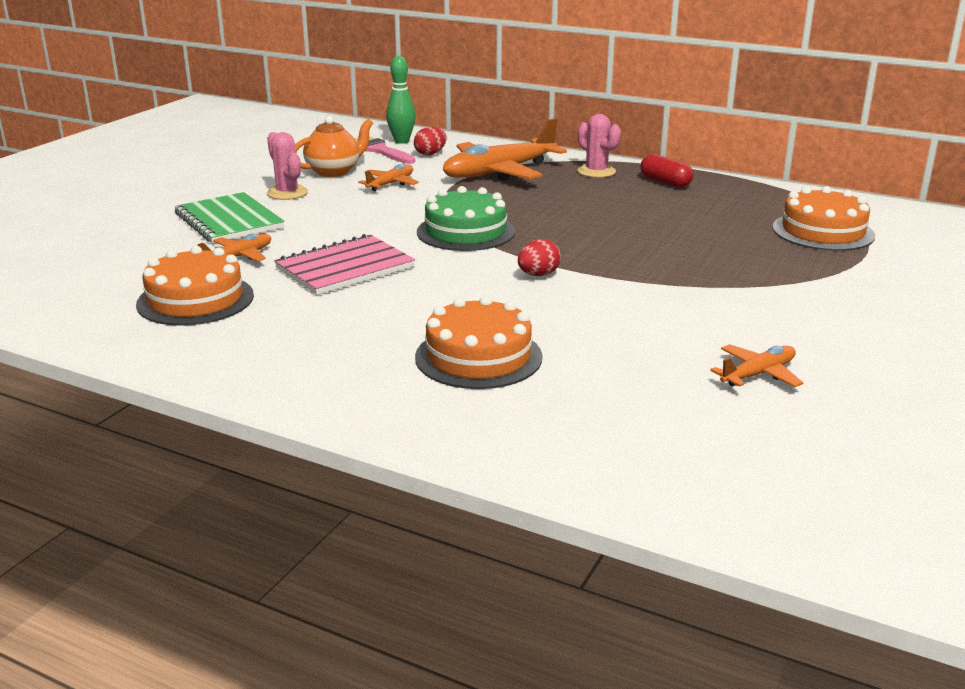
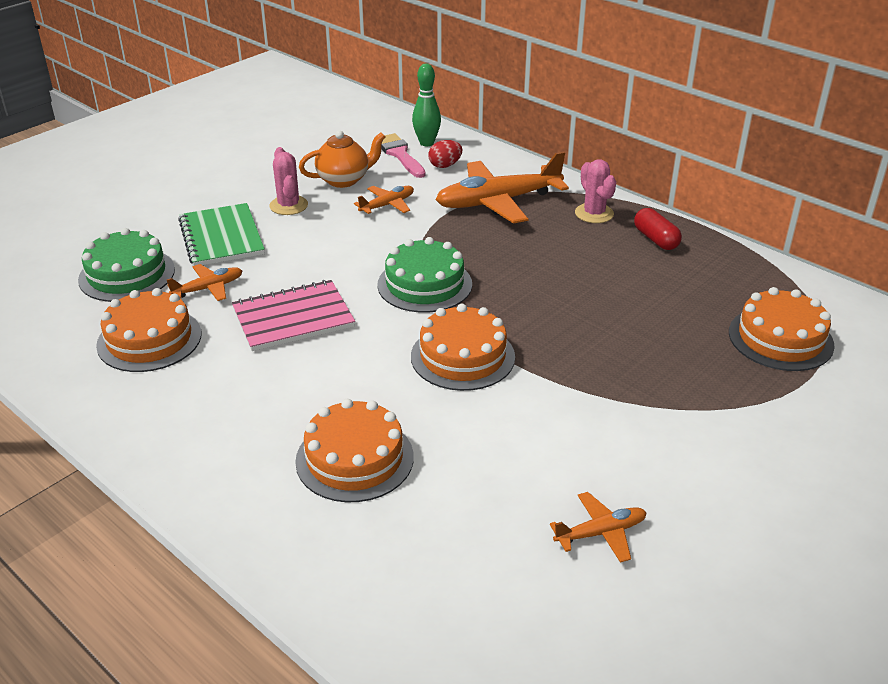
camera: 15 degrees right, 10 degrees up
red egg [518,239,561,276] -> orange cake [411,304,515,391]
none -> green cake [78,228,175,302]

